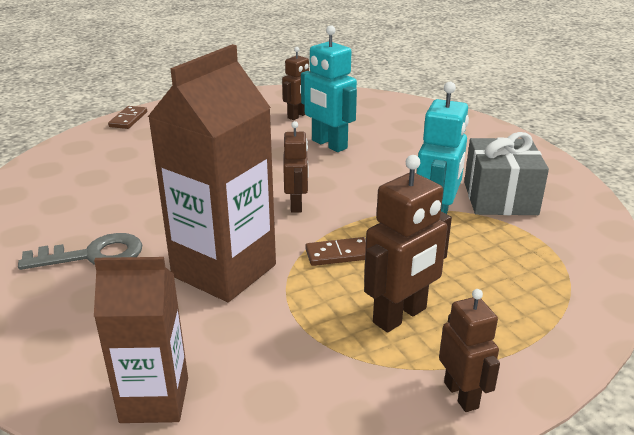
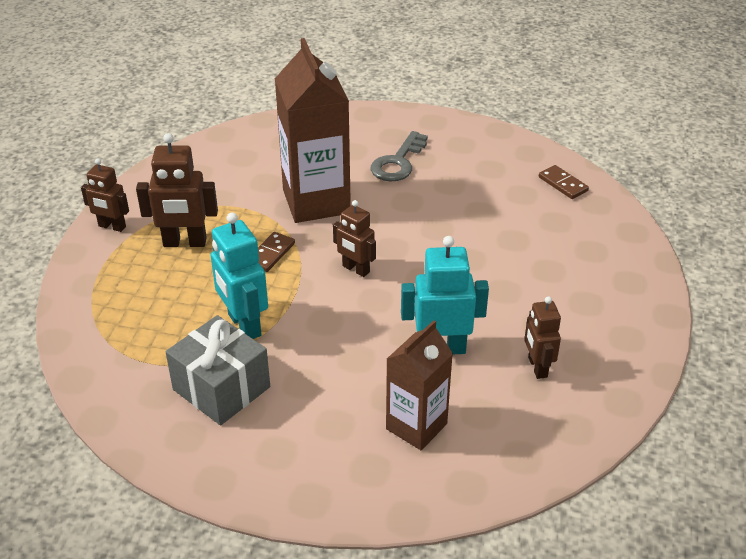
camera: 130 degrees right, 10 degrees up
brown carton [94,257,188,423] -> brown carton moved to [386,320,453,450]
brown domino [108,106,147,129] -> brown domino moved to [539,165,589,199]
brown robot [364,155,452,333] -> brown robot turned 90 degrees counterclockwise [136,133,218,247]

